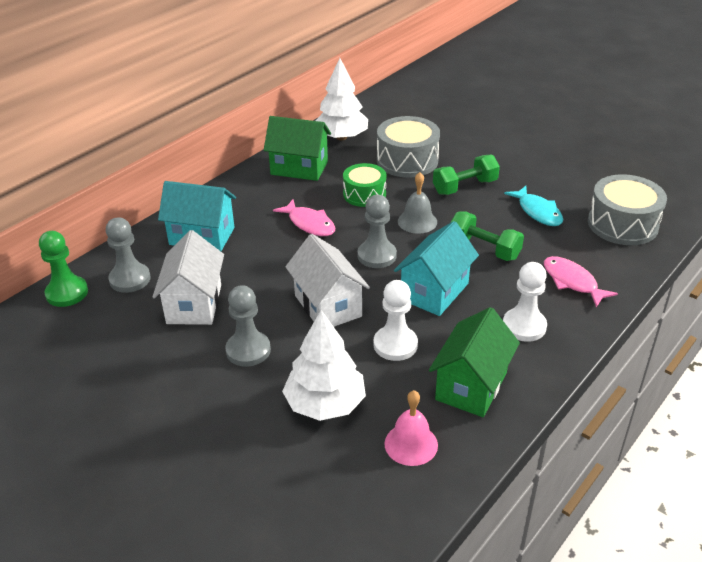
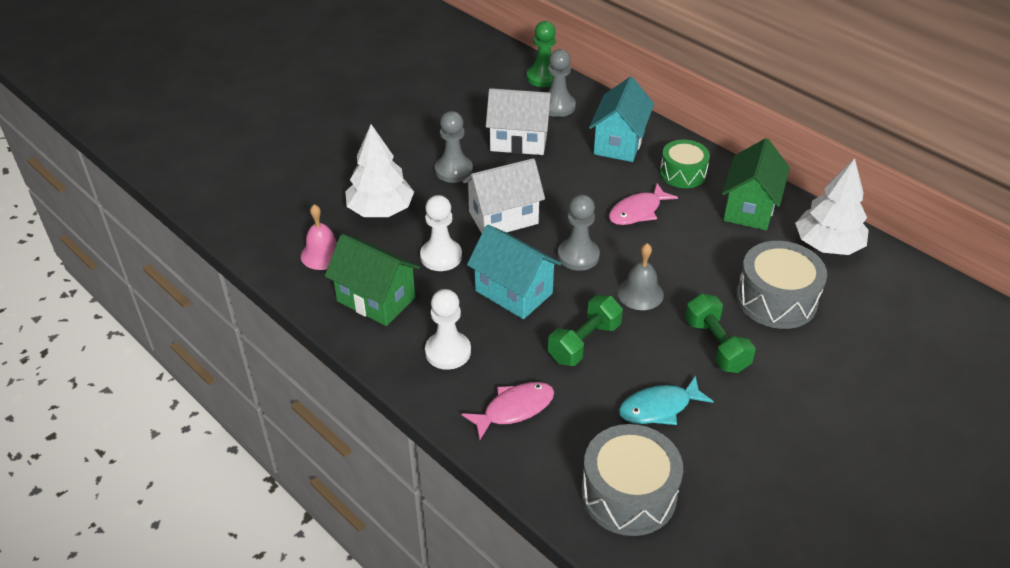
camera: 95 degrees right, 5 degrees up
green drum [343,163,387,207] -> green drum moved to [660,140,710,188]

